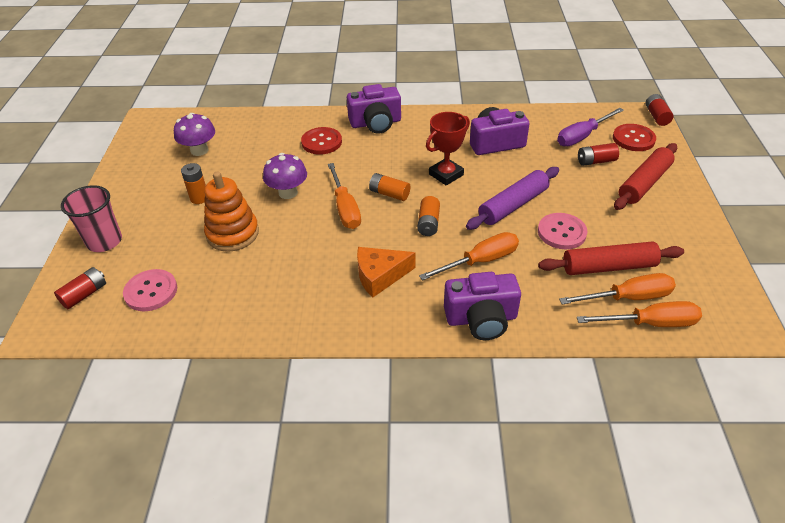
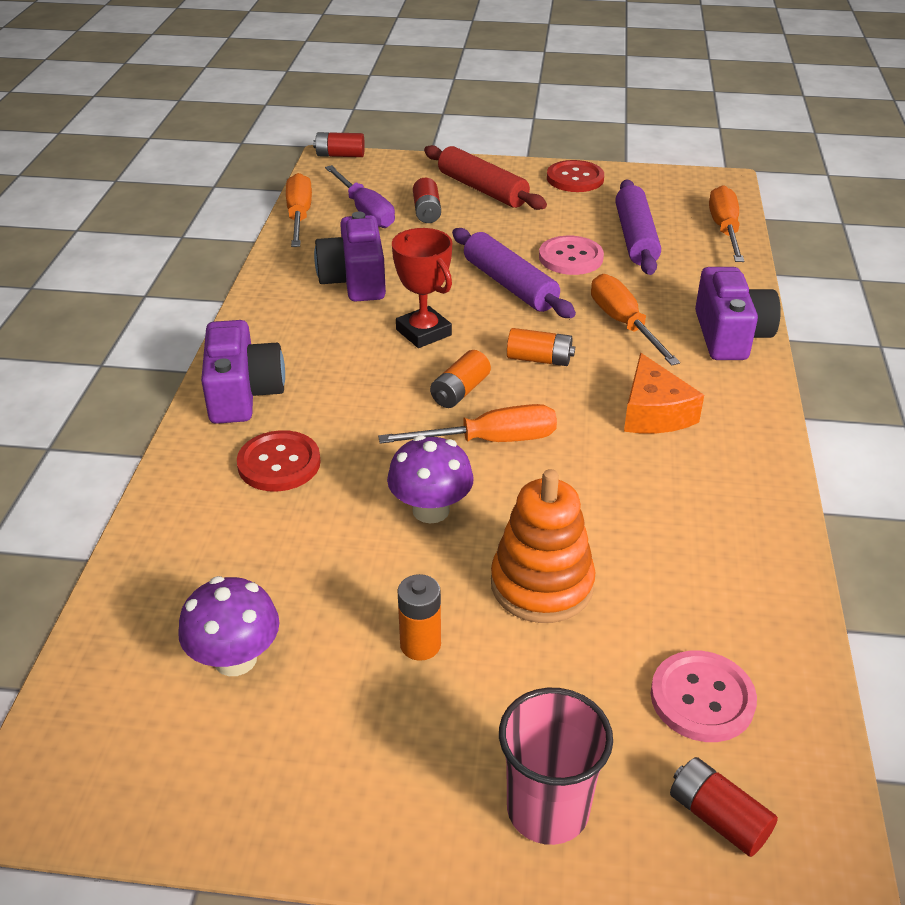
camera: 85 degrees left, 5 degrees down
red rolling pin [538,241,684,275] -> purple rolling pin [615,180,661,275]
orange screwdriver [559,273,676,304] -> orange screwdriver moved to [286,173,312,247]
red button [613,124,656,151] -> red button moved to [547,160,604,192]

